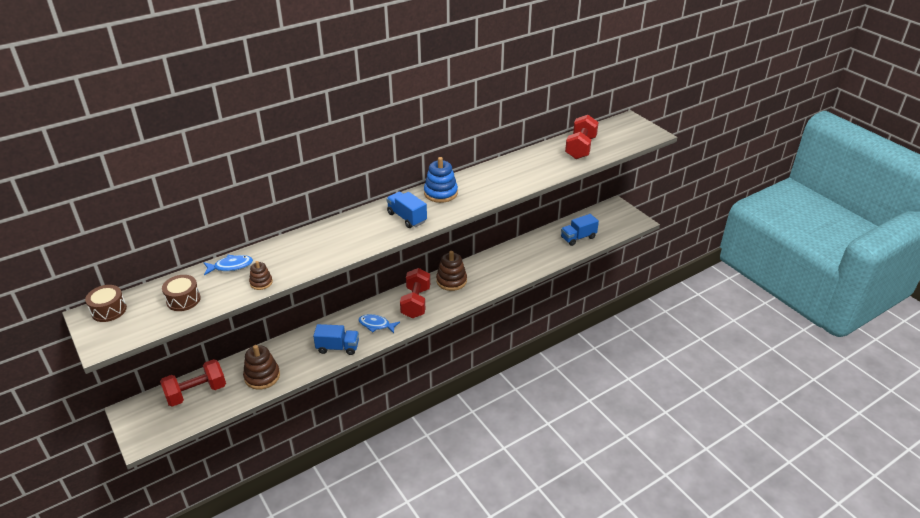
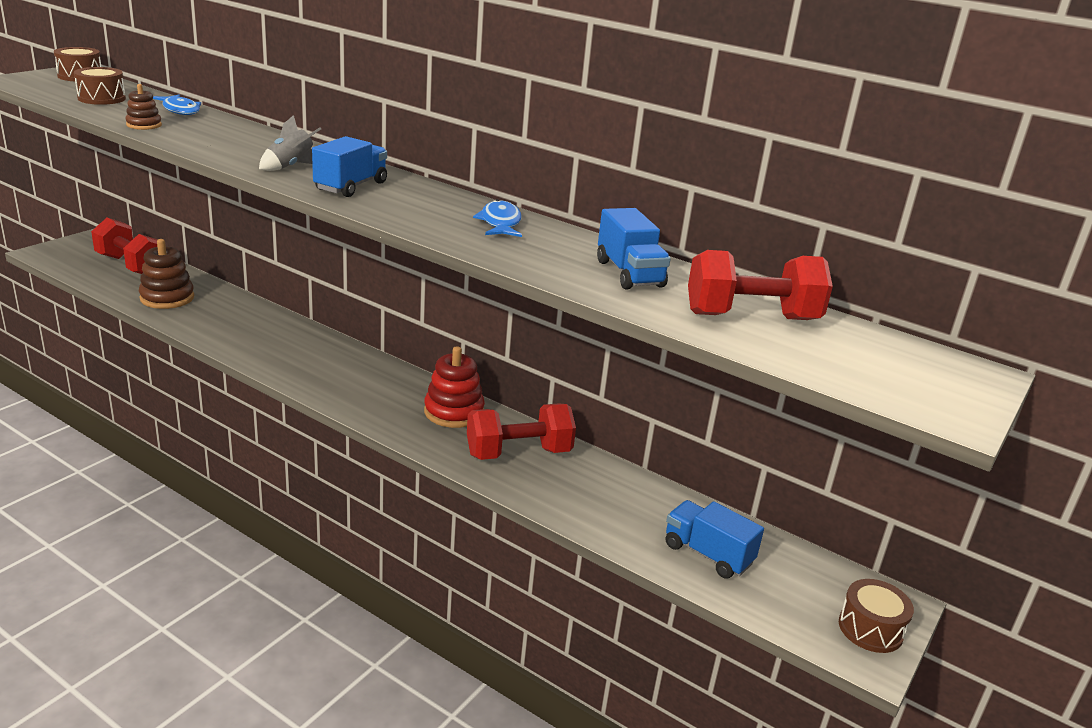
camera: 65 degrees right, 10 degrees down
blue truck [313,324,359,355] -> blue truck moved to [597,208,671,290]
blue fish [358,314,400,333] -> blue fish moved to [473,199,522,237]
red dumbbell [400,268,430,318] -> red dumbbell moved to [467,403,576,460]
blue stacking toy [424,157,458,203] -> none
brown stacking toy [436,251,467,291] -> red stacking toy [424,346,485,428]
none -> grey rocket [259,115,321,171]
none -> brown drum [839,579,914,653]

